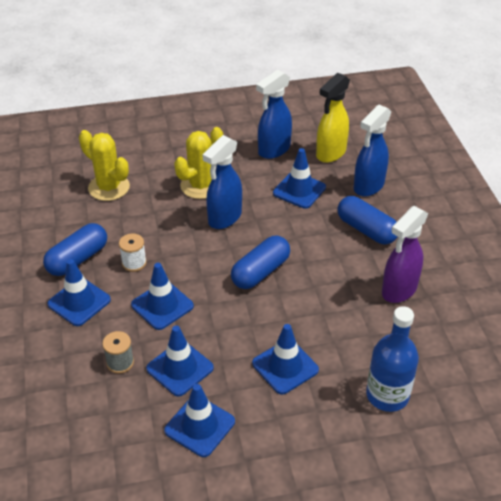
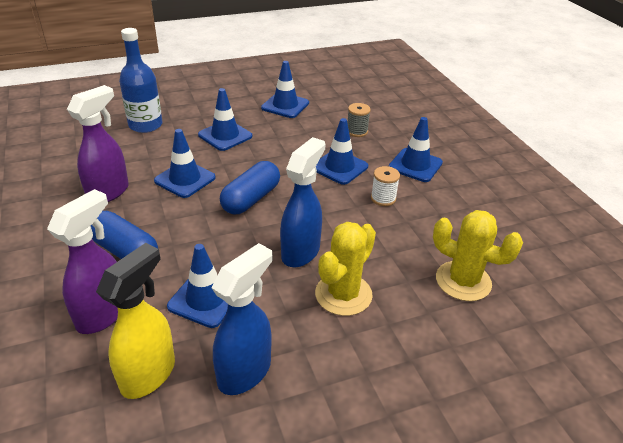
camera: 170 degrees right, 5 degrees down
blue capsule [43,223,107,276] -> none
blue traffic cone [146,325,214,396] -> blue traffic cone moved to [154,129,216,198]
blue spray bottle [354,105,391,197] -> purple spray bottle [47,189,118,334]

